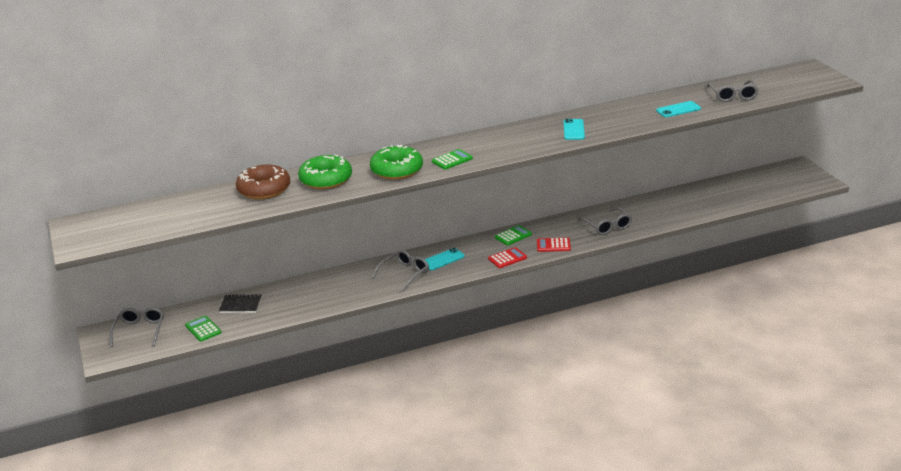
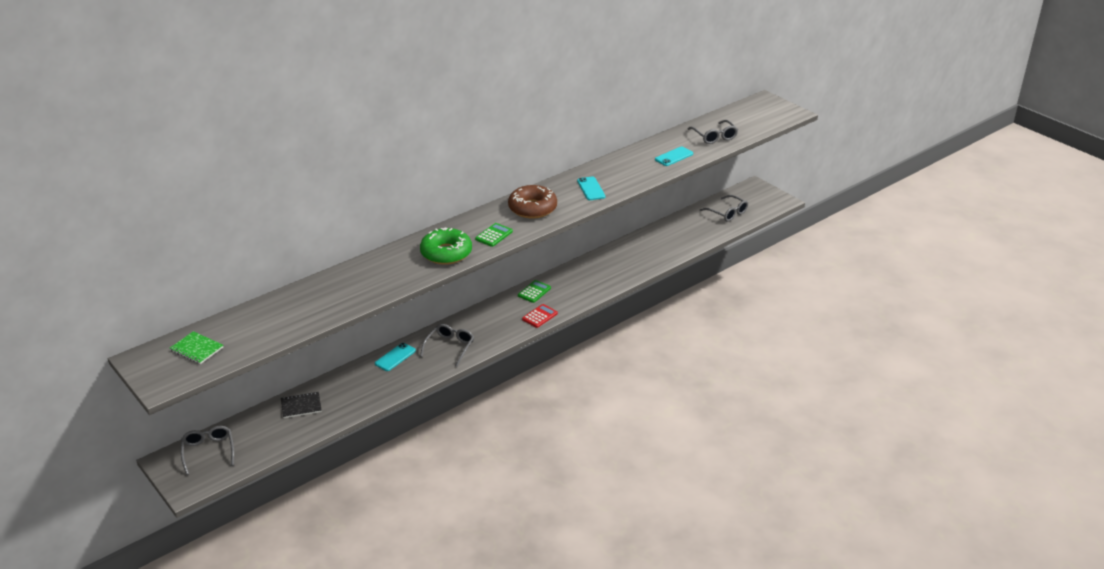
camera: 20 degrees left, 5 degrees up
green calculator [185,316,221,342] -> none
brown donut [236,165,290,199] -> brown donut moved to [508,185,557,218]
green donut [298,155,352,189] -> none
turquoise phone [425,248,465,270] -> turquoise phone moved to [375,343,416,371]
red calculator [537,238,571,252] -> none
grey glasses [578,207,632,235] -> grey glasses moved to [700,195,748,222]
none -> green notebook [170,331,223,364]

